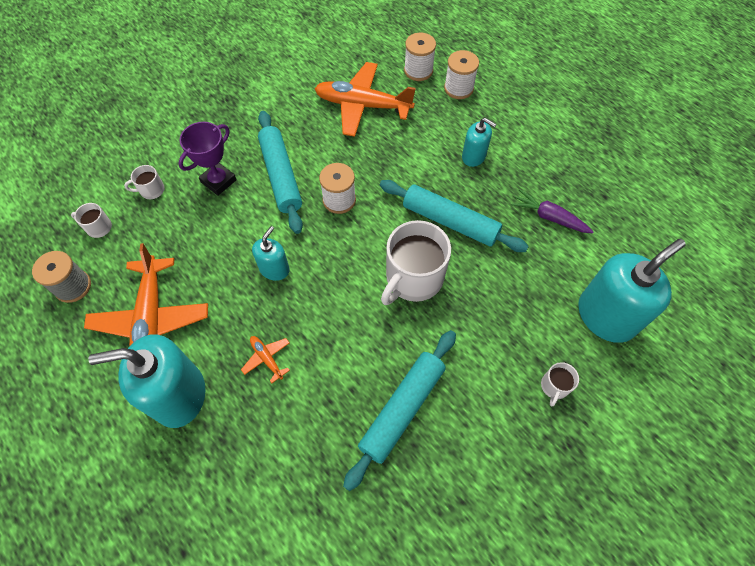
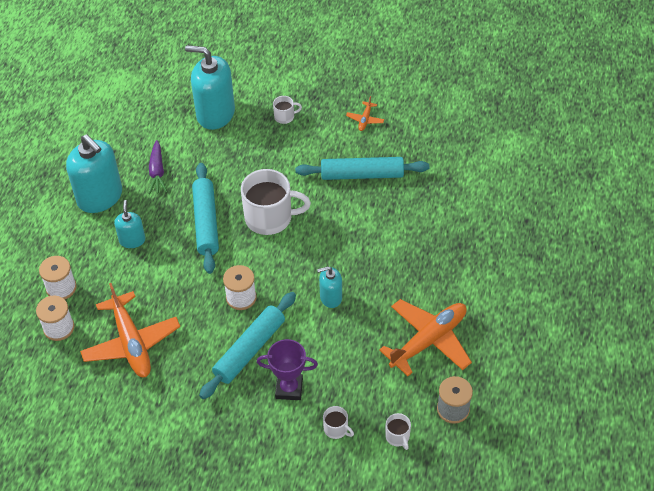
camera: 125 degrees left, 10 degrees down
turquoise soap dispenser [88,334,206,428] -> turquoise soap dispenser moved to [66,134,122,213]
orange plane [241,336,290,383] -> orange plane moved to [346,96,384,131]

